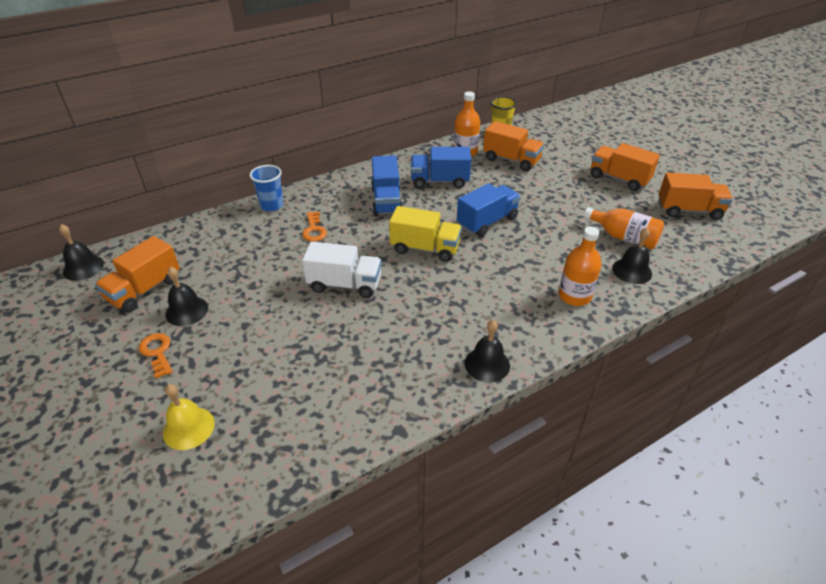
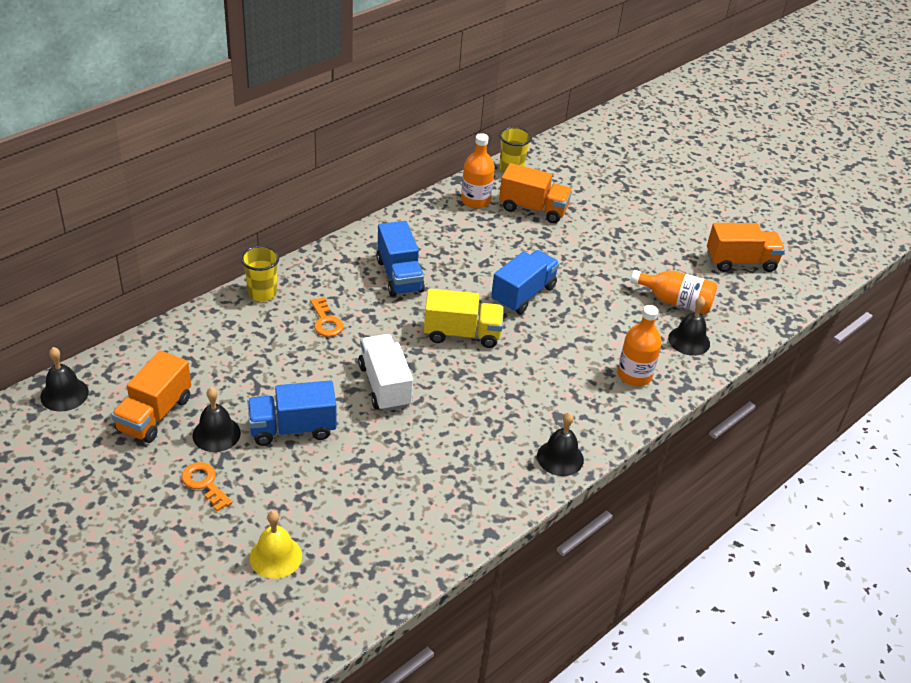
camera: 15 degrees left, 0 degrees up
blue cup [250,165,284,212] -> yellow cup [241,246,279,301]
white truck [302,242,382,298] -> white truck turned 105 degrees counterclockwise [358,334,413,412]
blue truck [411,147,471,188] -> blue truck moved to [247,380,337,446]
orange truck [591,143,660,191] -> none

